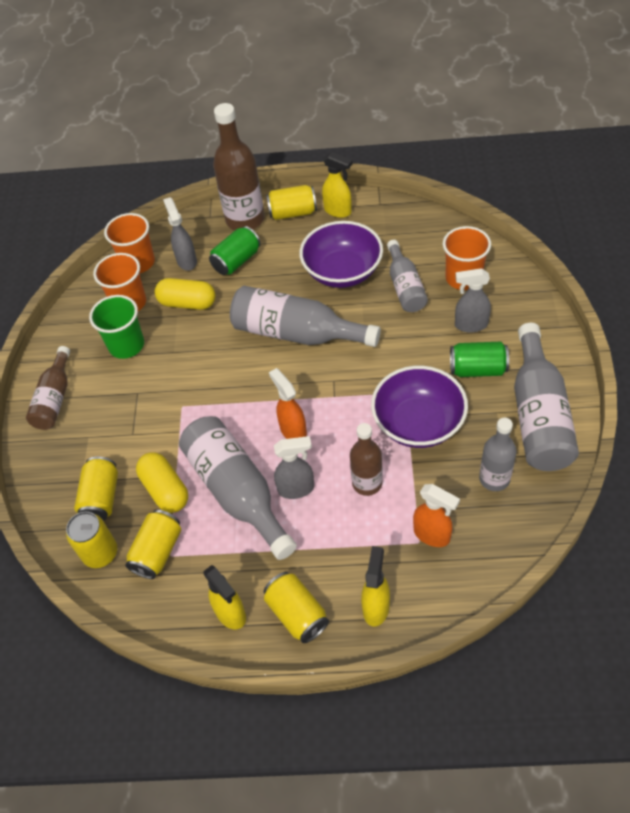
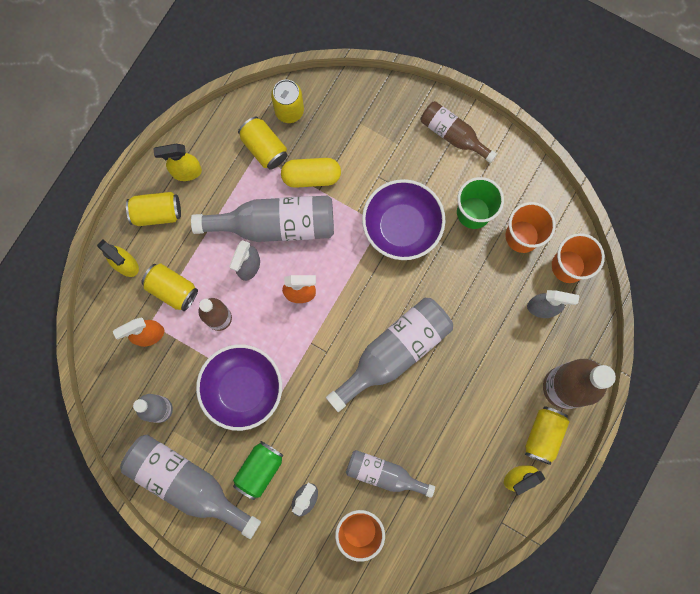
camera: 115 degrees right, 25 degrees up
yellow can [74,457,118,521] -> yellow can moved to [141,264,198,311]
yellow capsule [155,278,216,310] -> none
green can [209,226,261,275] -> none
purple bowl [299,221,383,288] -> purple bowl moved to [362,179,446,260]

